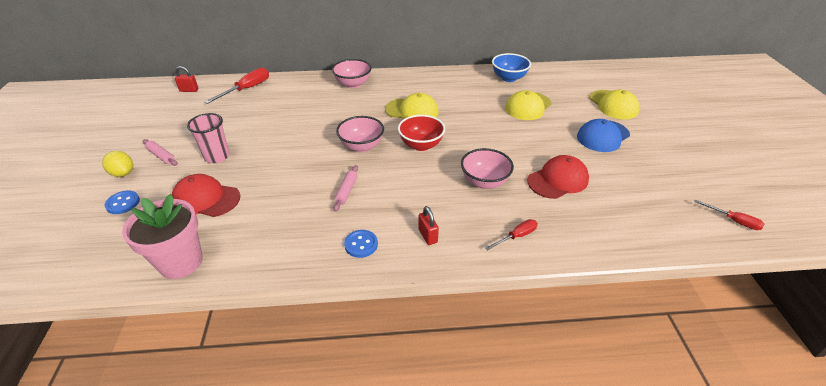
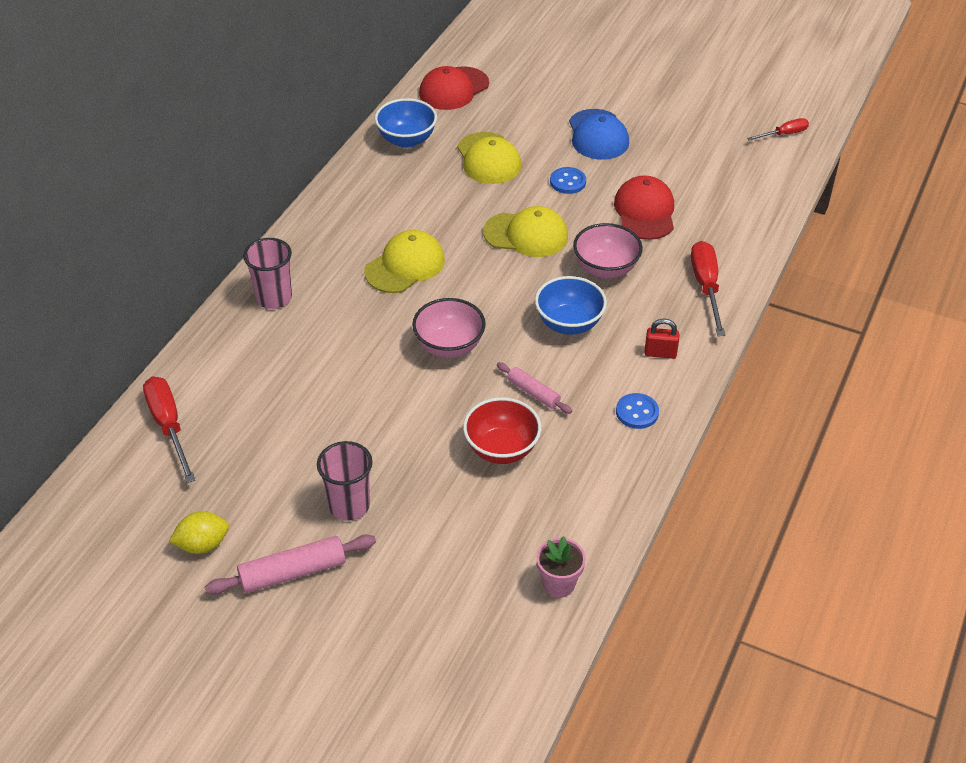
camera: 60 degrees left, 5 degrees up
yellow lemon [102,151,133,177] -> yellow lemon moved to [169,511,229,554]
blue button [105,190,140,214] -> blue button moved to [550,167,586,194]
pink flower pot [122,194,203,279] -> pink flower pot [536,536,586,598], size x0.57
pink rolling pin [143,139,178,166] -> pink rolling pin [205,535,376,595], size x1.61
red cap [172,174,241,217] -> red cap moved to [419,66,489,110]
red padlock [175,66,198,92] -> none
pink bowl [332,59,372,88] -> pink cup [243,238,292,309]
red bowl [398,115,445,151] -> red bowl moved to [463,397,541,464]
red screwdriver [485,219,538,250] -> red screwdriver [691,241,725,336], size x1.67
yellow cap [590,90,640,119] -> yellow cap moved to [483,206,568,257]
none -> blue bowl [535,276,607,335]

